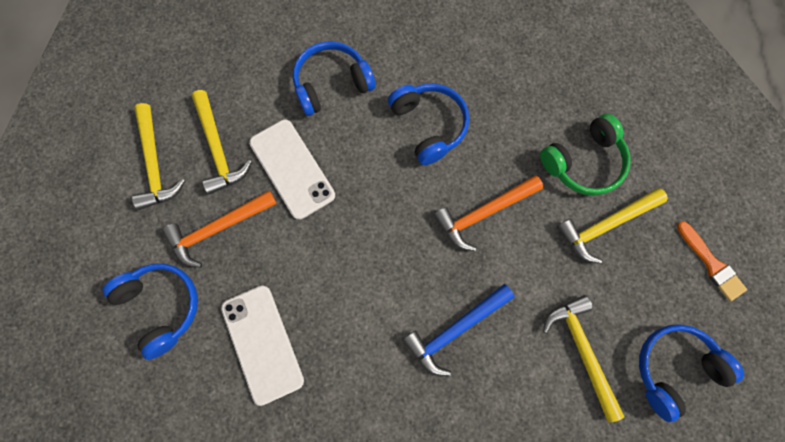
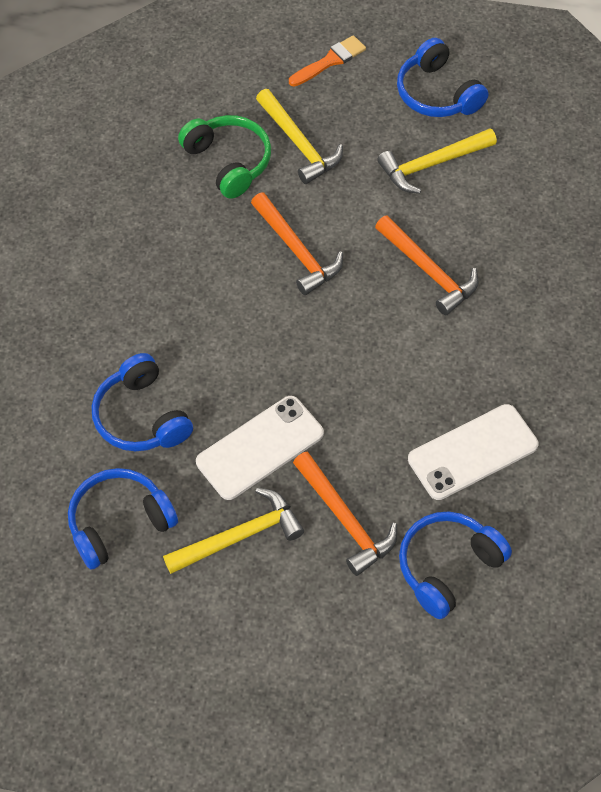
camera: 95 degrees left, 15 degrees down
yellow hammer [132,103,185,210] -> none
blue headphones [388,83,469,165] -> blue headphones moved to [68,468,178,570]
blue hammer [402,284,514,376] -> orange hammer [375,216,479,315]

